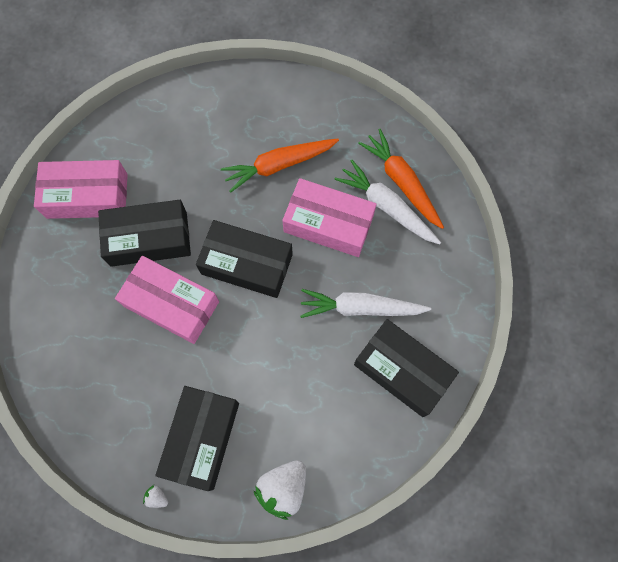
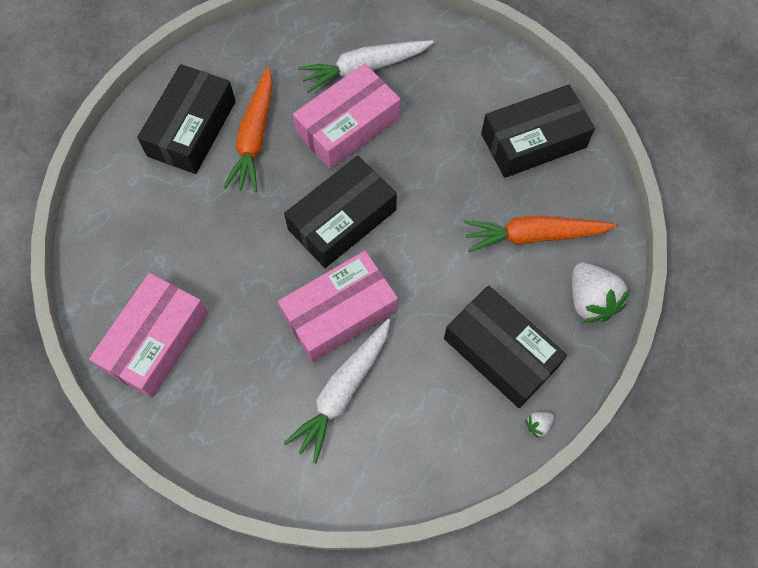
camera: 60 degrees left, 5 degrees down
black box [98,200,191,267] -> black box moved to [137,64,236,174]
white carrot [300,289,431,318] -> white carrot moved to [284,319,390,464]
orange carrot [358,129,444,229] -> orange carrot moved to [464,215,616,252]

